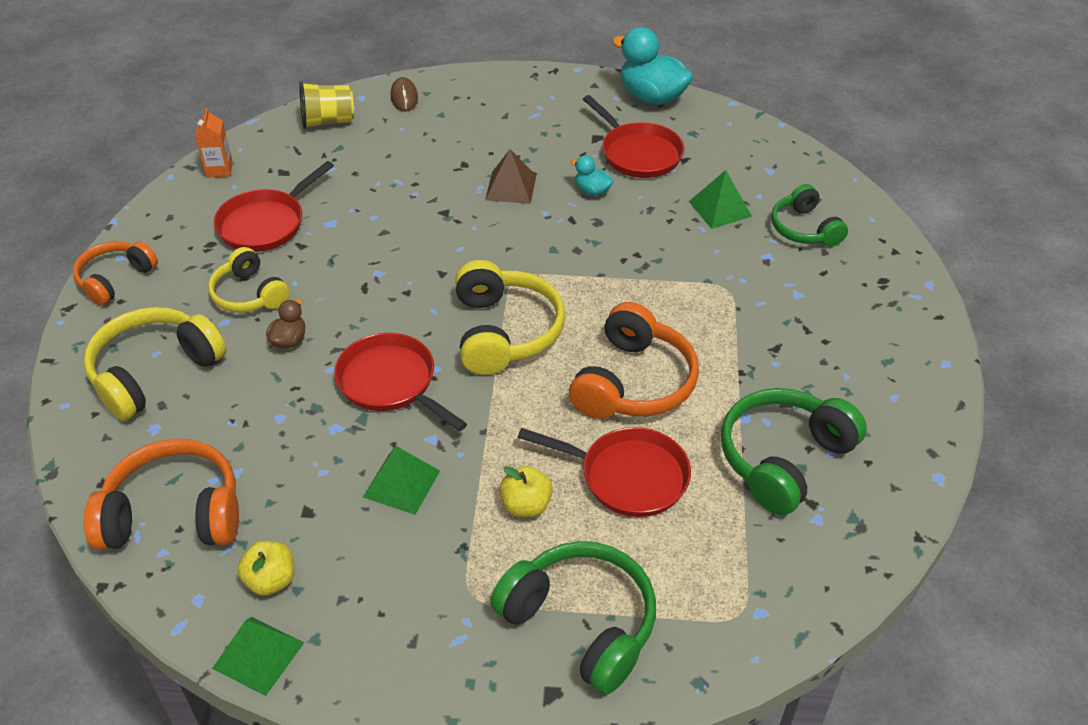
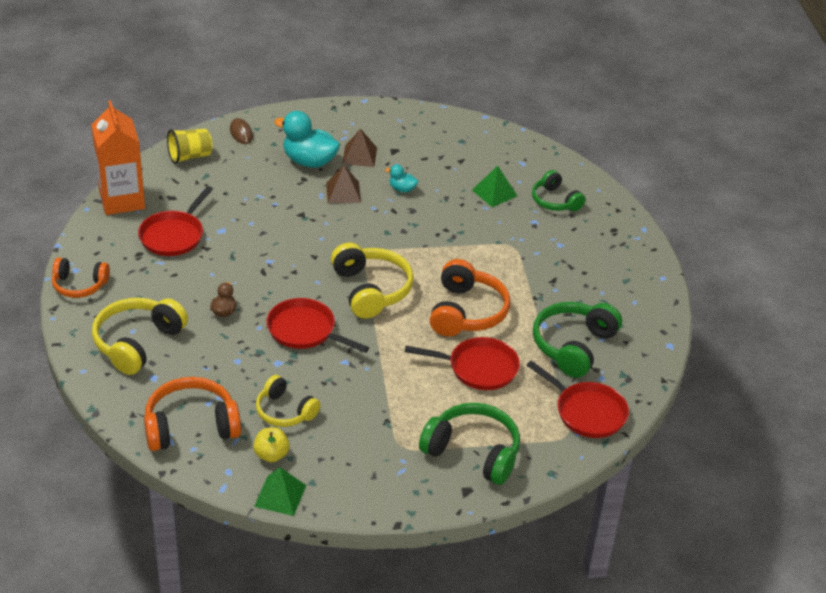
camera: 15 degrees left, 5 degrees down
orange headphones [73,241,158,306] -> orange headphones turned 105 degrees counterclockwise [52,257,110,298]
orange carton [195,108,233,178] -> orange carton [91,100,145,215], size x2.18
yellow headphones [208,247,290,312] -> yellow headphones moved to [256,375,321,427]
green pyramid [363,446,440,515] -> none
yellow apple [500,466,553,517] -> none
red pan [583,95,684,178] -> red pan moved to [527,361,629,438]
turquoise duck [612,27,693,105] -> turquoise duck moved to [274,111,340,168]
none -> brown pyramid [342,129,377,167]

